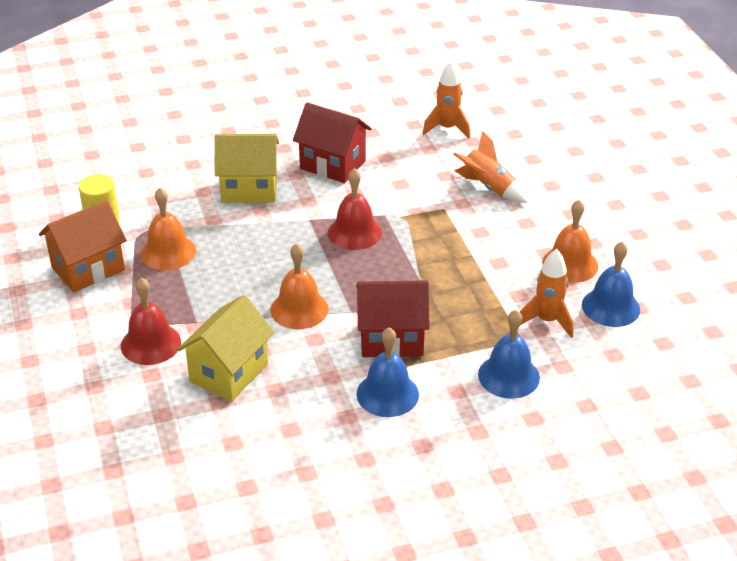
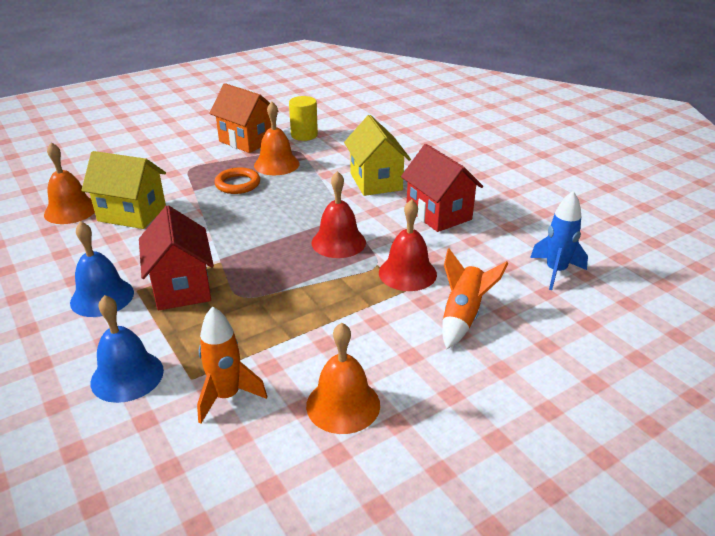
camera: 75 degrees right, 5 degrees down
red bell [121,278,181,365] -> red bell moved to [379,199,437,291]
orange bell [270,243,329,329] -> orange bell moved to [44,142,95,224]
red house [293,102,372,183] -> red house turned 45 degrees counterclockwise [401,144,483,232]
orange rocket [422,62,470,139] -> blue rocket [530,191,588,290]
blue bell [582,241,640,327] -> none
none -> orange ring [215,167,260,194]

